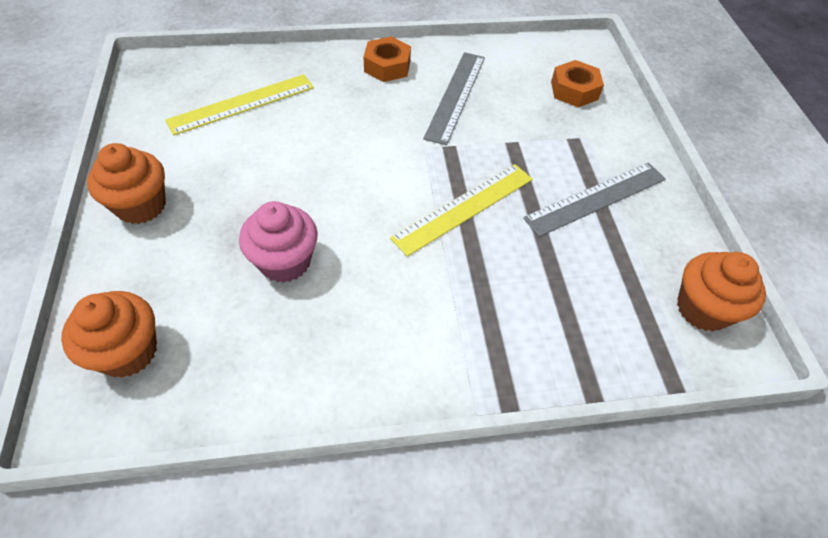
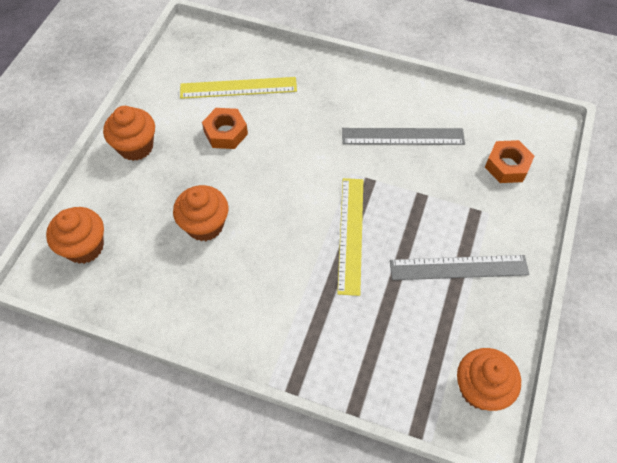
camera: 30 degrees right, 5 degrees up
pink cupcake [239,201,318,283] -> orange cupcake [173,185,229,241]
orange nut [363,37,411,82] -> orange nut moved to [202,108,248,149]
yellow ruler [390,164,533,257] -> yellow ruler turned 75 degrees counterclockwise [337,178,363,296]
grey ruler [423,52,485,145] -> grey ruler turned 45 degrees clockwise [342,128,465,145]

